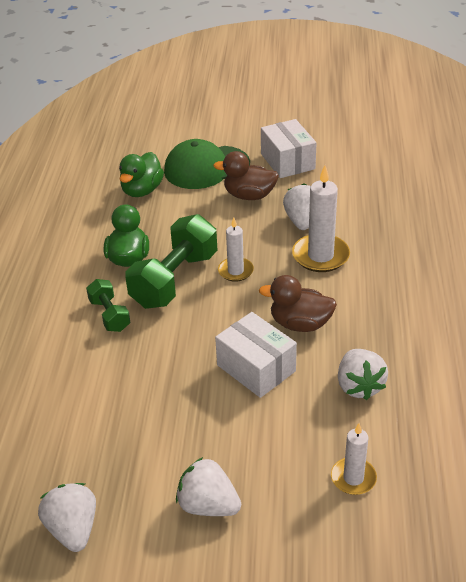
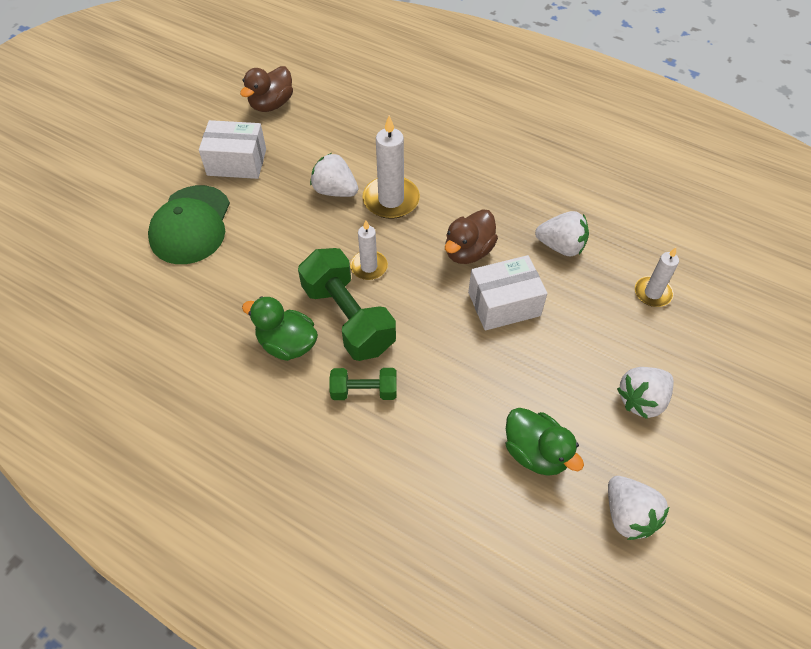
camera: 65 degrees left, 15 degrees up
white strawberry [38,483,96,552] -> white strawberry turned 120 degrees counterclockwise [608,476,670,540]
green duck [119,152,164,197] -> green duck moved to [506,408,584,476]
brown duck [213,151,279,200] -> brown duck moved to [240,66,293,112]

